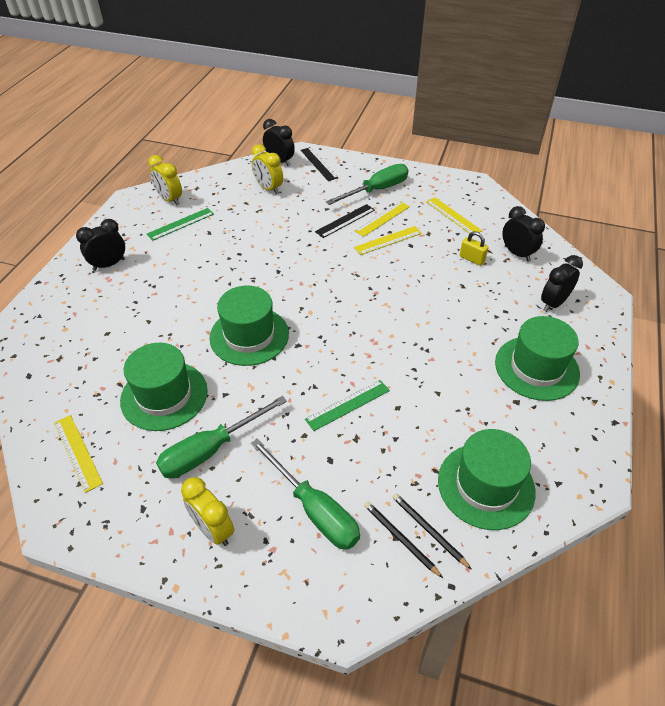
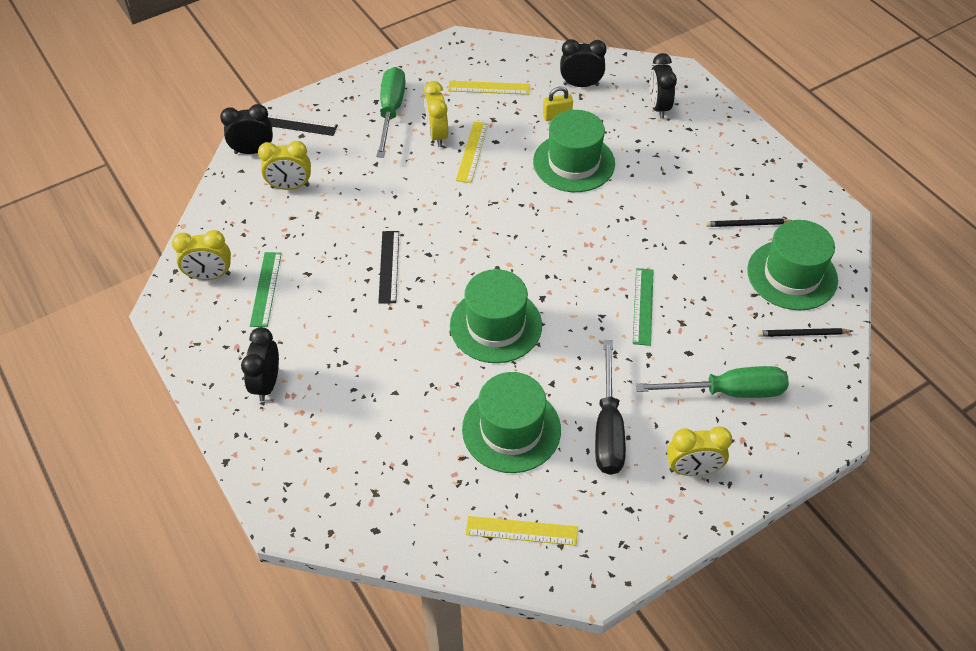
camera: 50 degrees left, 5 degrees up
green screwdriver [156,396,287,478] -> black screwdriver [595,340,626,475]
black ruler [315,204,375,238] -> black ruler moved to [378,231,399,304]
yellow ruler [354,201,410,237] -> yellow clock [424,81,448,147]
black pencil [364,502,443,578] -> black pencil moved to [705,218,792,227]
green hat [495,316,580,401] -> green hat moved to [533,110,615,192]

